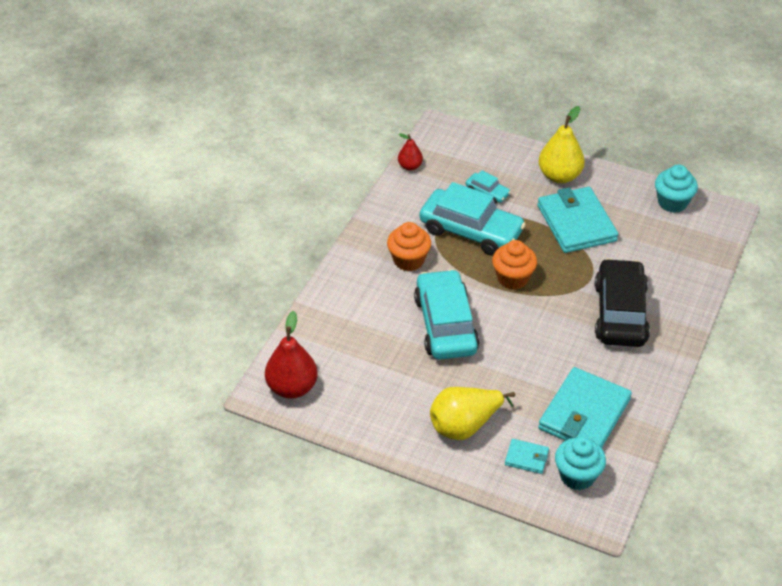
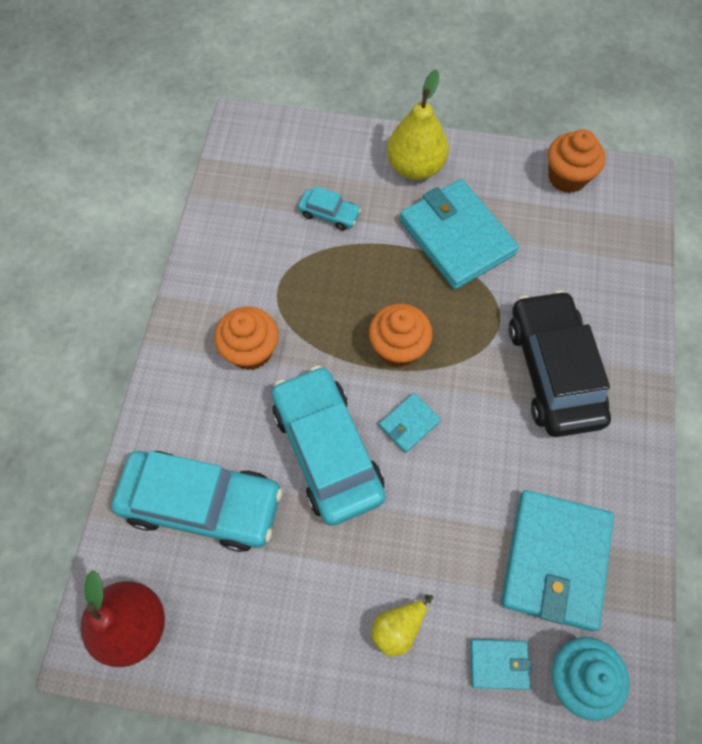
camera: 15 degrees left, 20 degrees up
red pear [398,133,423,171] -> none
turquoise car [419,182,526,256] -> turquoise car moved to [112,451,283,552]
yellow pear [430,387,515,440] -> yellow pear [371,594,434,656], size x0.56
turquoise cupcake [655,165,698,213] -> orange cupcake [548,129,606,193]
none -> turquoise wallet [379,393,441,453]

